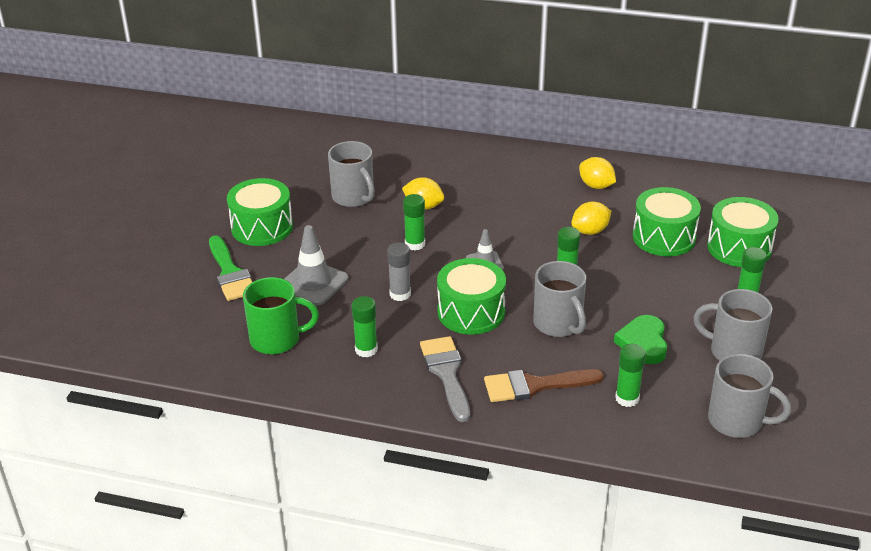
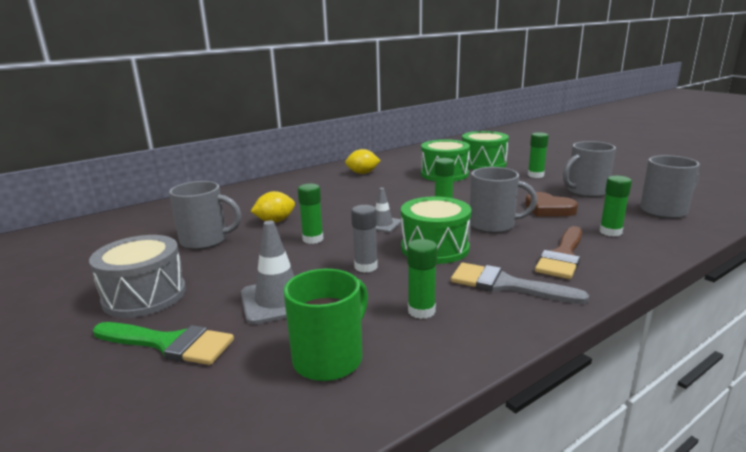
camera: 50 degrees left, 15 degrees down
green drum [227,178,293,246] -> grey drum [89,235,186,318]
yellow lemon [571,201,611,235] -> none
green heart [614,315,667,364] -> brown heart [525,192,578,217]

